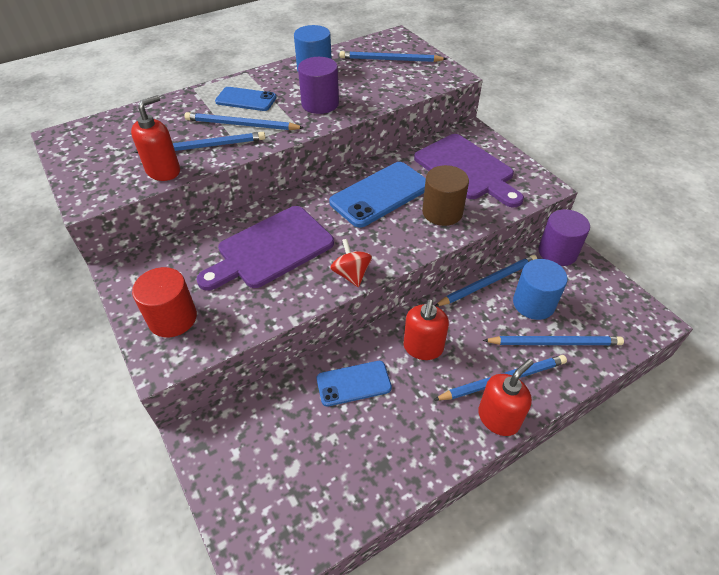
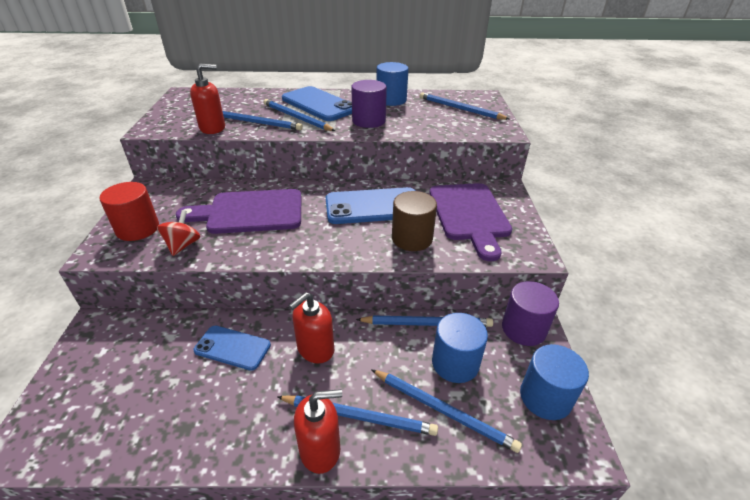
camera: 30 degrees right, 10 degrees down
blue phone [215,87,277,111] -> blue phone [282,86,352,121], size x1.64
red spinning top [330,239,372,287] -> red spinning top moved to [157,210,200,256]
none -> blue cylinder [520,344,589,420]

